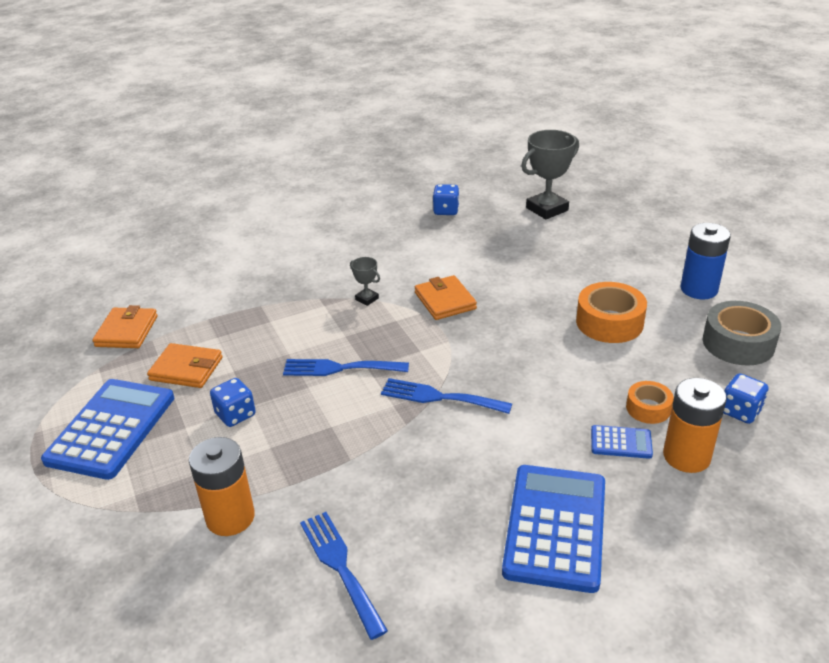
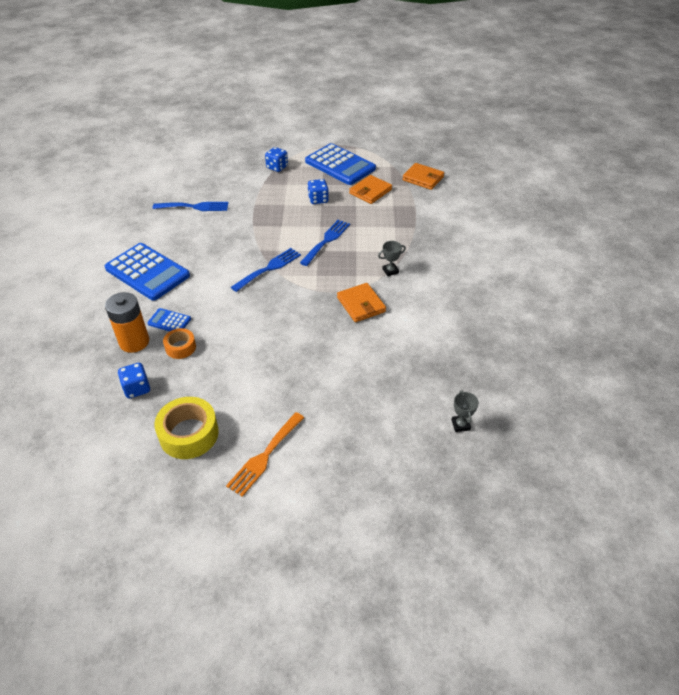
camera: 115 degrees right, 10 degrees up
orange battery [189,437,255,536] -> none
orange wallet [415,275,477,320] -> orange wallet turned 60 degrees clockwise [337,283,386,322]
blue dice [433,184,459,215] -> blue dice moved to [265,147,288,172]
grey trophy [521,130,579,219] -> grey trophy [451,390,479,432], size x0.48
orange tape [576,282,647,343] -> none
blue calculator [591,425,653,459] -> blue calculator turned 75 degrees clockwise [147,308,191,331]
blue battery [681,223,731,299] -> orange fork [226,412,304,497]
grey tape [703,301,781,366] -> yellow tape [154,397,219,459]

